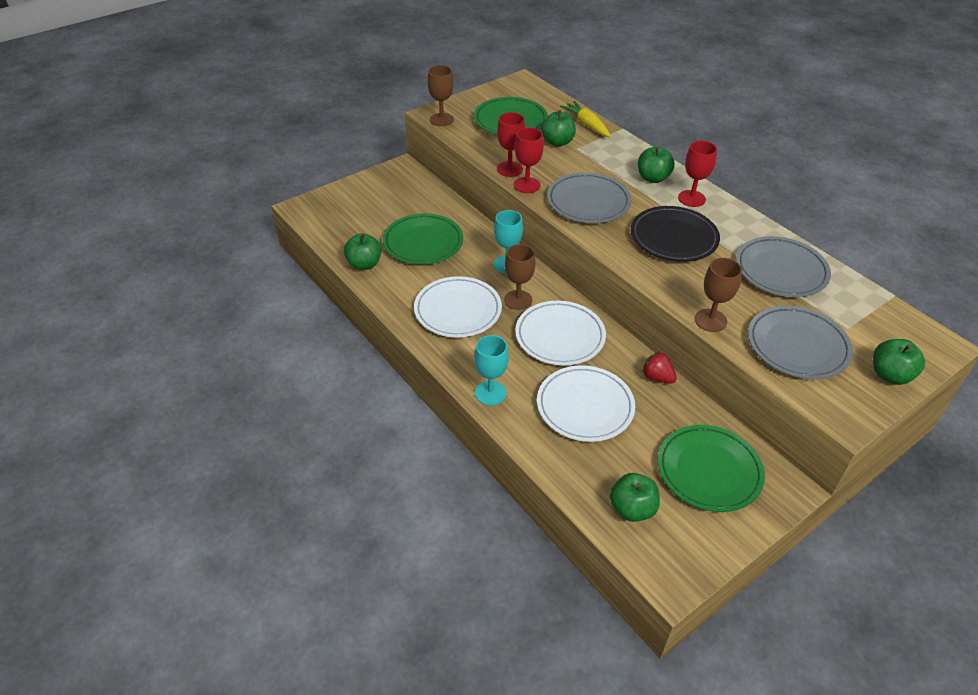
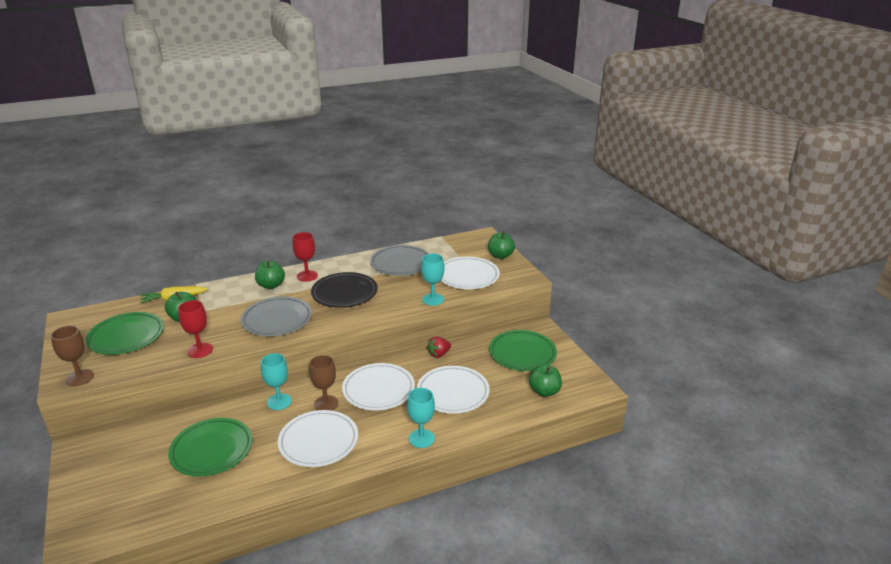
camera: 75 degrees left, 15 degrees down
green apple [344,233,382,270] -> none
red goblet [514,128,544,193] -> none
brown goblet [695,258,742,332] -> turquoise goblet [421,254,444,306]
grey plate [748,306,853,379] -> white plate [441,257,500,289]

